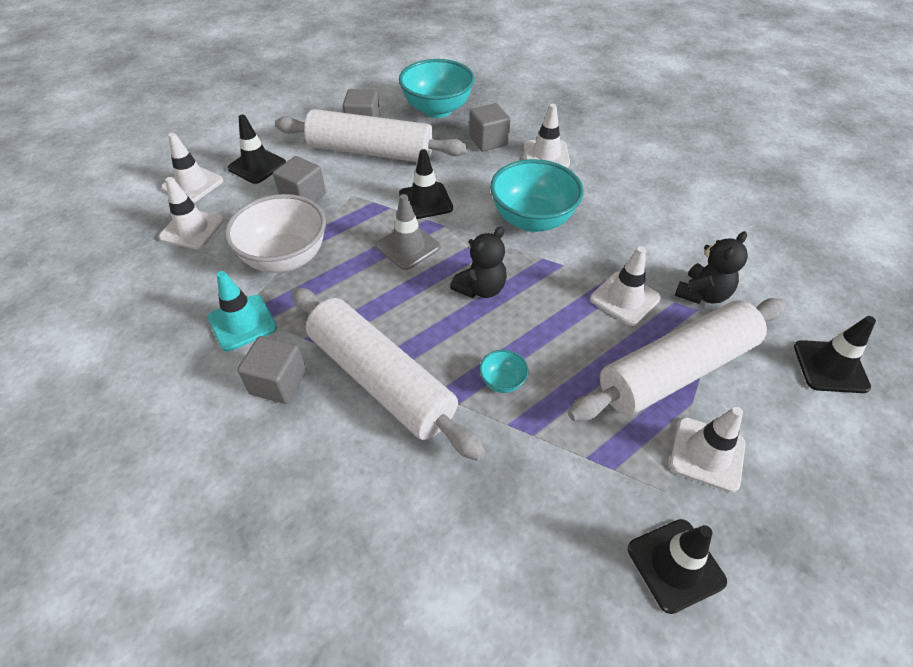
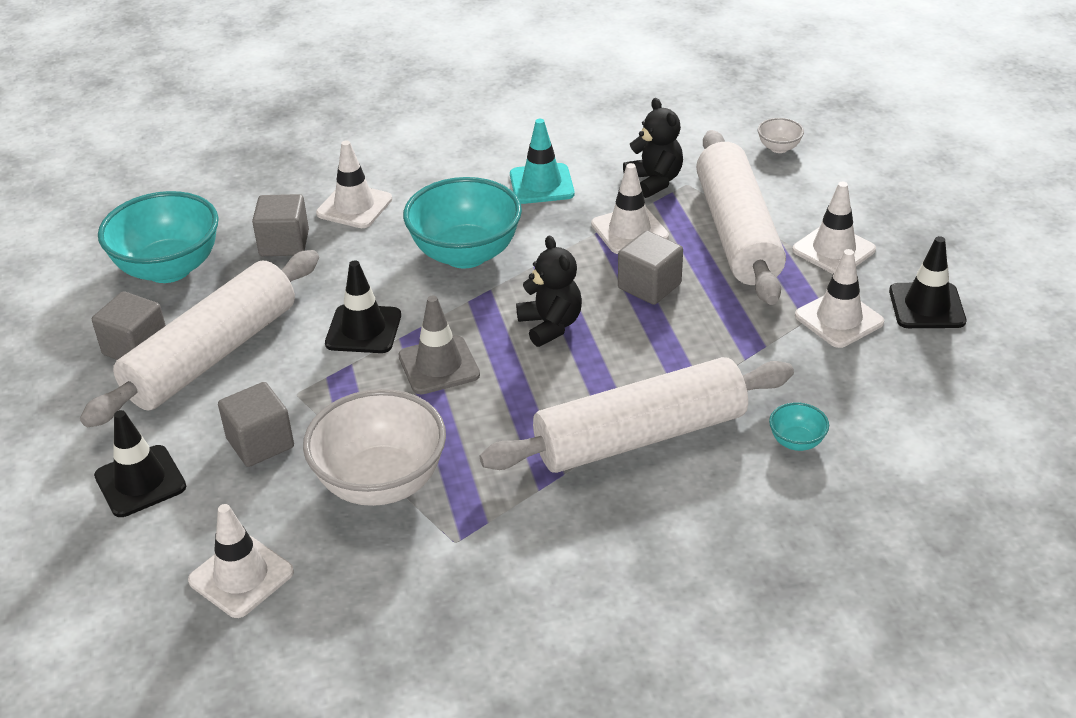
camera: 65 degrees left, 10 degrees down
white traffic cone [161,133,223,203] -> white traffic cone moved to [795,249,884,348]
turquoise traffic cone [208,271,277,351] -> turquoise traffic cone moved to [510,119,575,204]
grey cube [237,336,306,404] -> grey cube moved to [618,230,683,305]
turquoise bowl [480,350,529,393] -> turquoise bowl moved to [769,402,829,451]
black traffic cone [794,316,876,393] -> white bowl [758,118,804,153]

